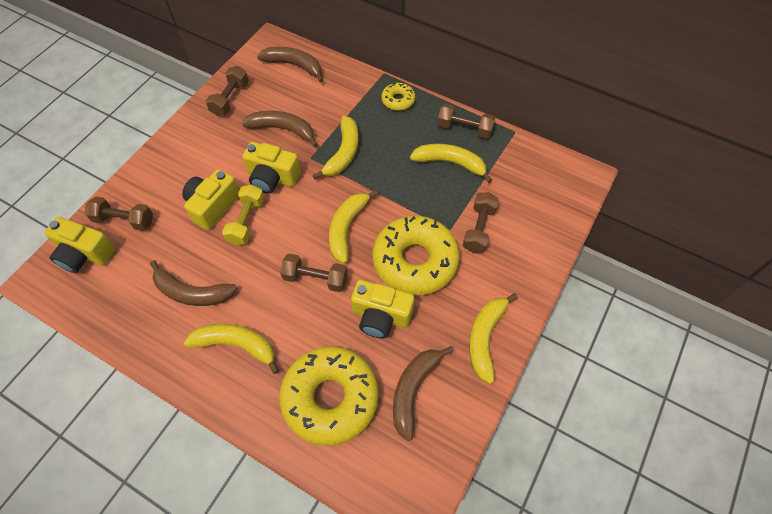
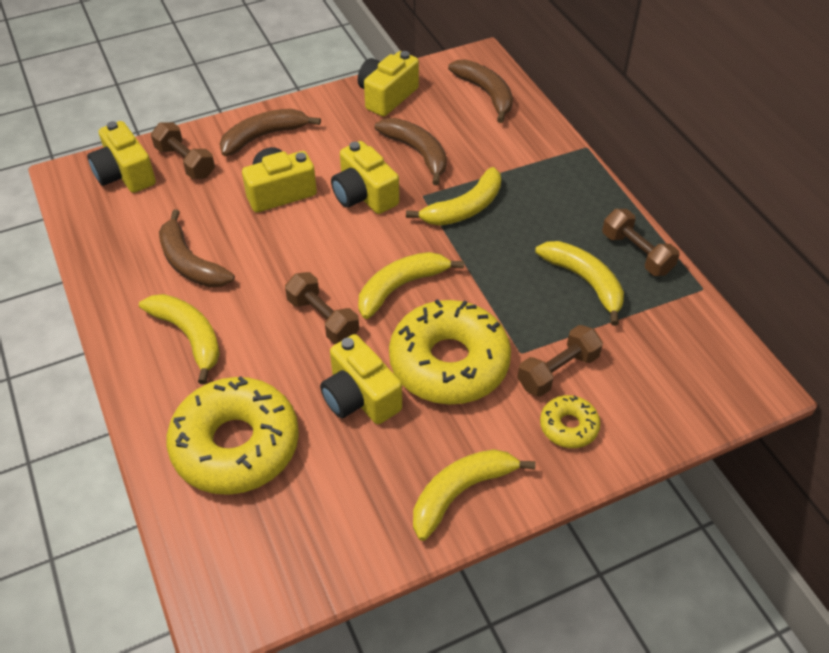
camera: 35 degrees right, 10 degrees down
brown dumbbell [206,66,249,116] -> yellow camera [358,51,419,117]
yellow dumbbell [222,184,265,245] -> none
yellow donut [381,83,415,111] -> yellow donut moved to [540,395,600,448]
brown banana [393,346,453,441] -> brown banana moved to [220,109,321,156]

